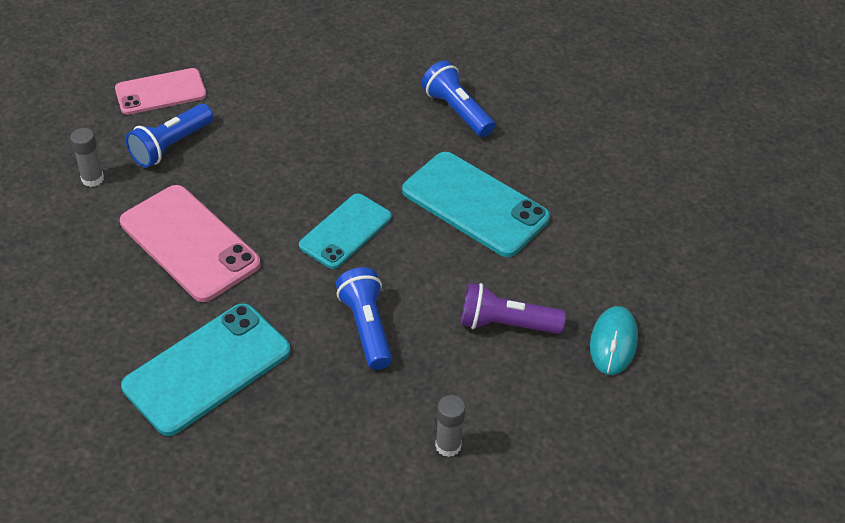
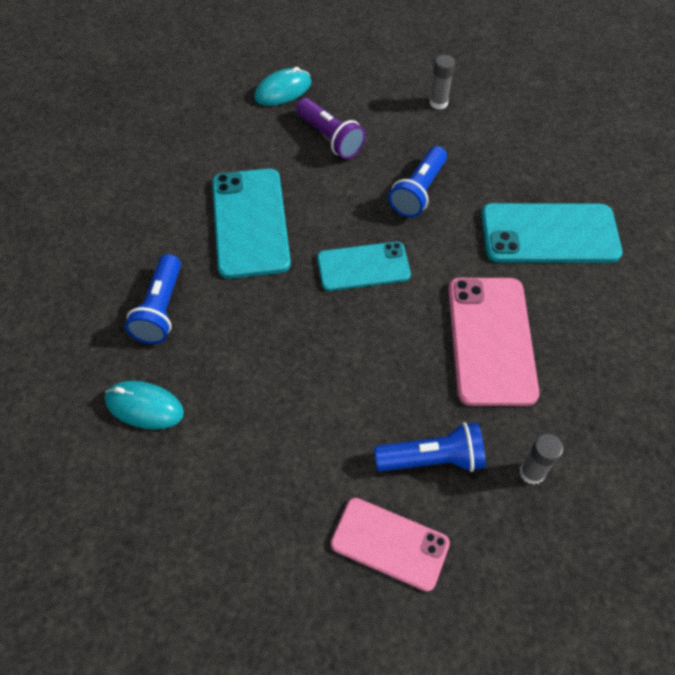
camera: 135 degrees left, 10 degrees up
none -> turquoise mouse [105,381,184,429]

